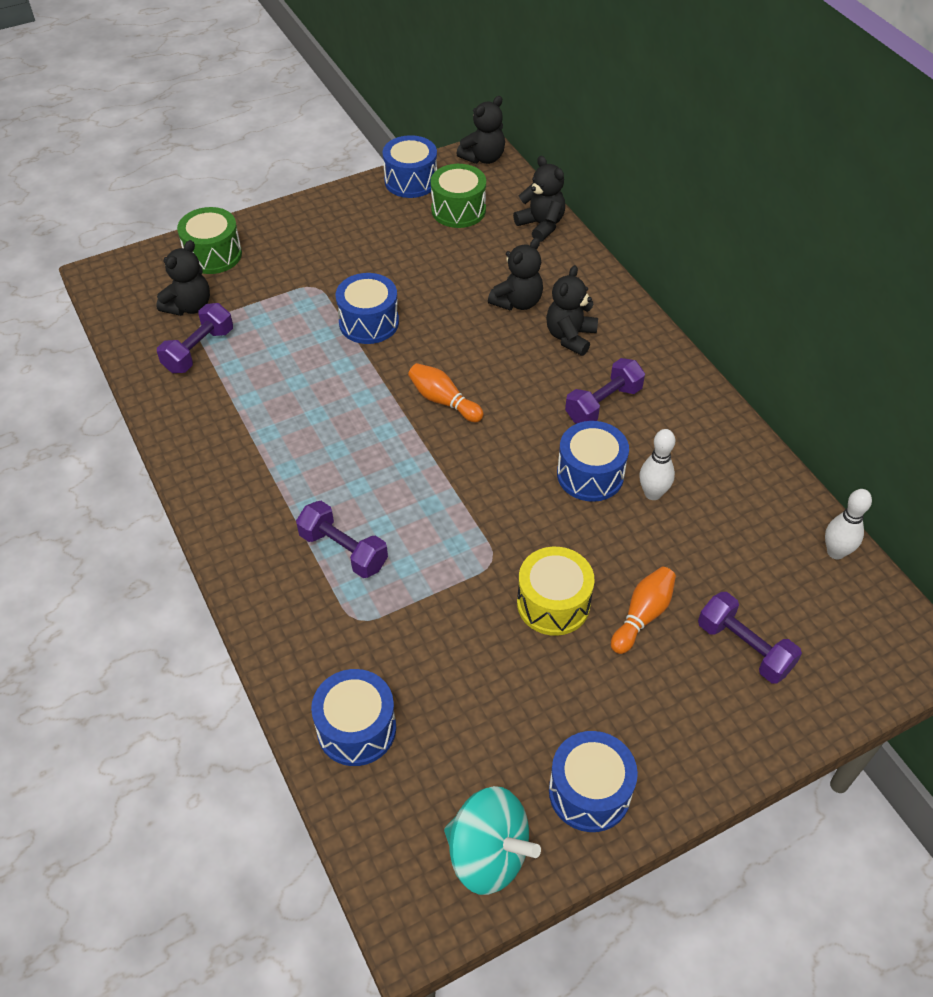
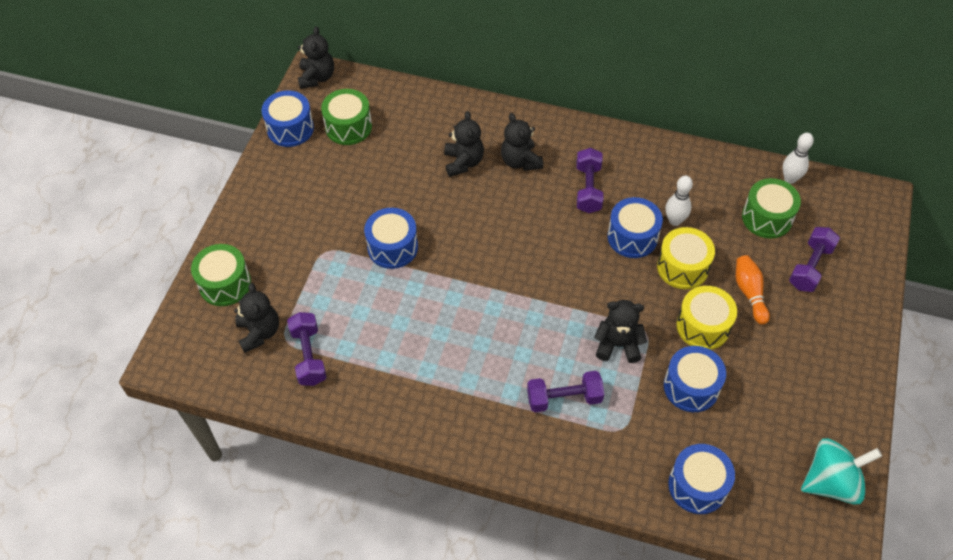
camera: 45 degrees left, 5 degrees up
orange bowling pin [408,363,484,422] -> none
black teddy bear [513,156,565,242] -> black teddy bear moved to [594,300,647,363]
blue drum [549,731,638,832] -> blue drum moved to [664,346,726,412]
purple dumbbell [698,592,802,684] -> purple dumbbell turned 60 degrees counterclockwise [789,227,840,292]
none -> yellow drum [657,227,715,289]
none -> green drum [742,178,801,239]

